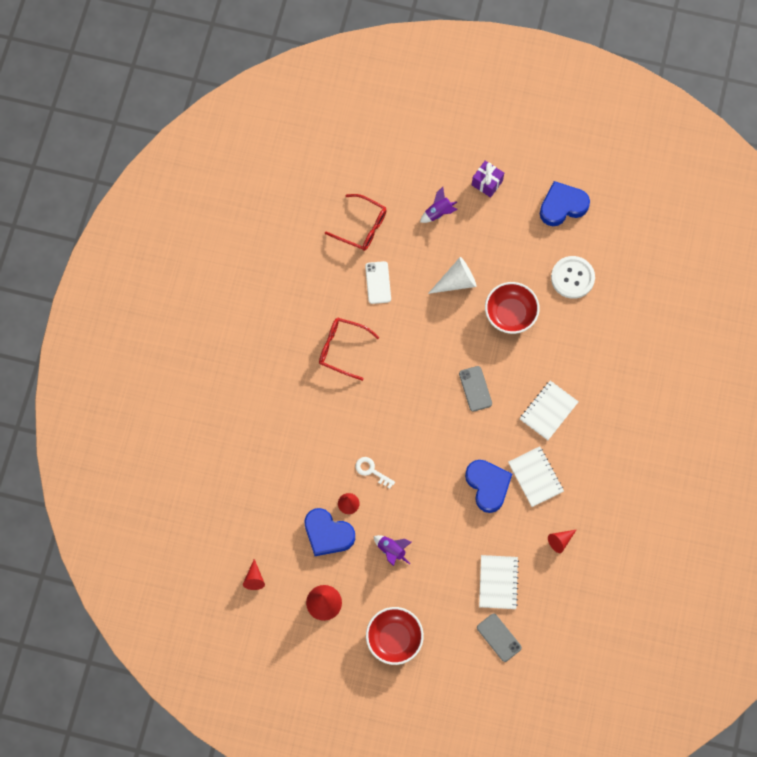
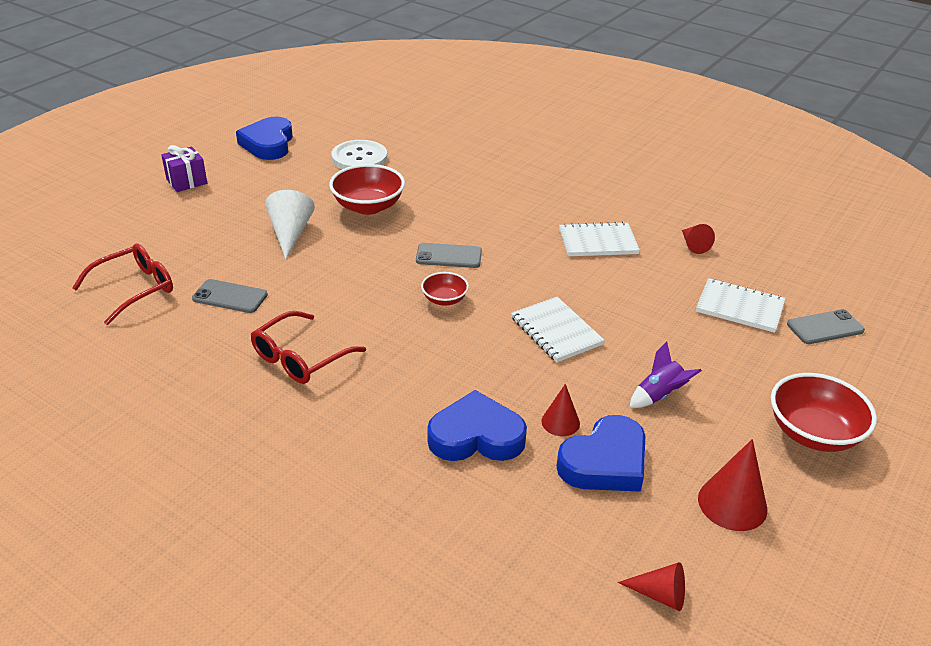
camera: 70 degrees left, 35 degrees down
white key [356,457,395,489] -> none
white phone [365,261,391,304] -> grey phone [192,279,268,313]
purple rocket [420,187,458,223] -> none
blue heart [465,460,512,513] -> blue heart moved to [427,390,527,461]
white notebook [520,381,579,440] -> white notebook moved to [511,297,605,362]
none -> red bowl [421,272,469,306]

